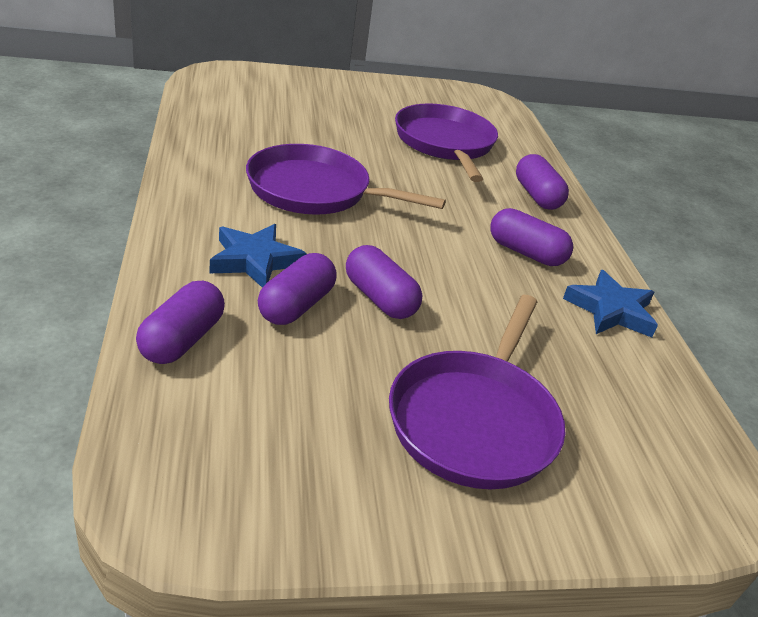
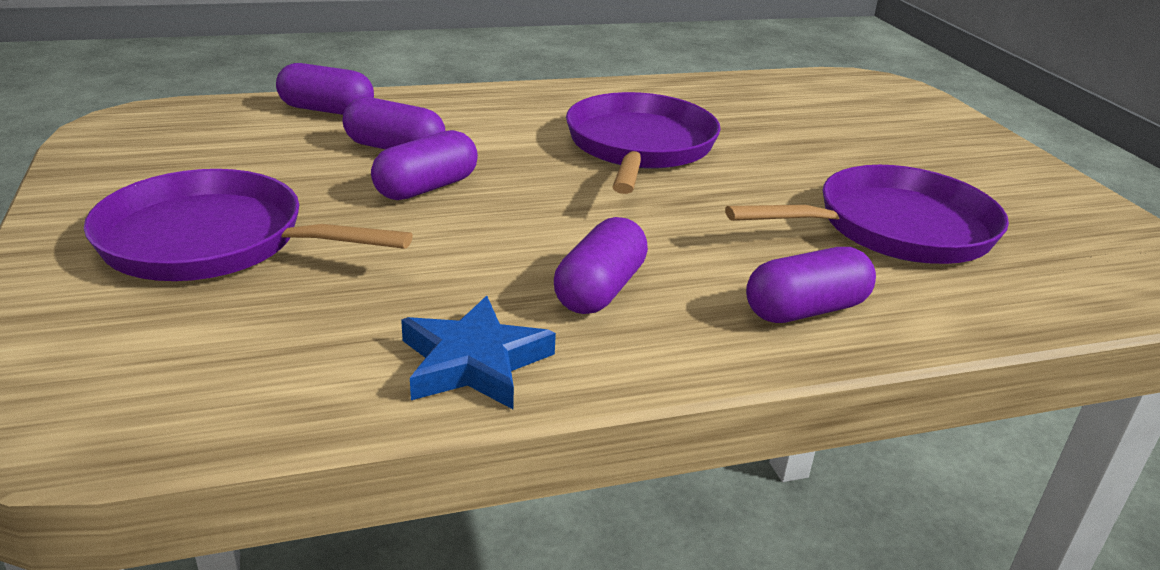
camera: 85 degrees right, 5 degrees down
blue star [210,224,306,288] -> none

